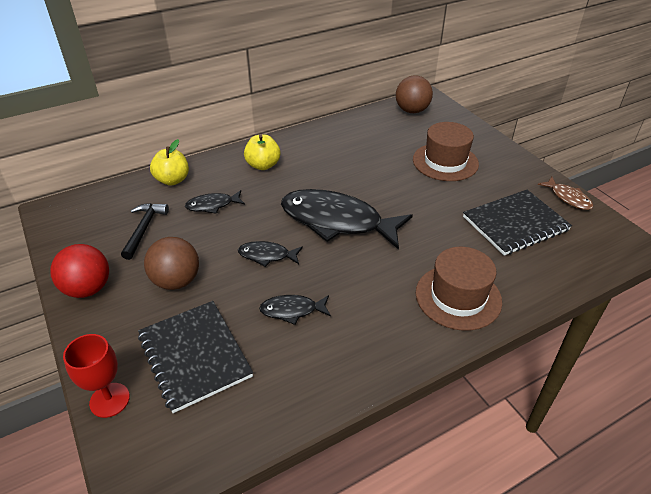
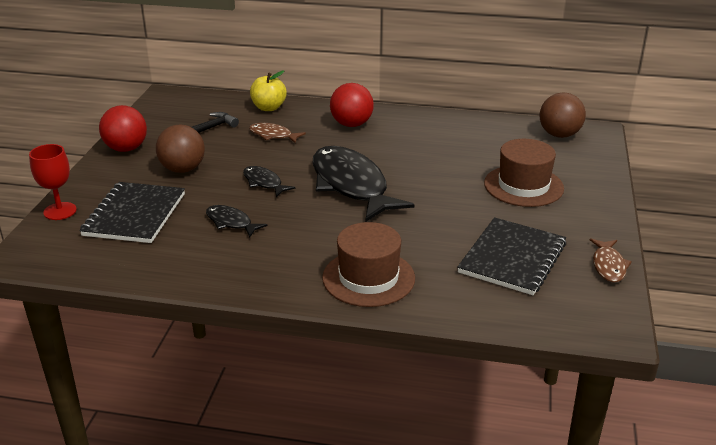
camera: 40 degrees right, 10 degrees down
black fish [185,190,245,214] -> brown fish [249,123,306,143]
yellow apple [244,135,280,170] -> red ball [330,83,374,127]
black notebook [463,190,572,256] -> black notebook turned 75 degrees counterclockwise [457,217,566,295]

